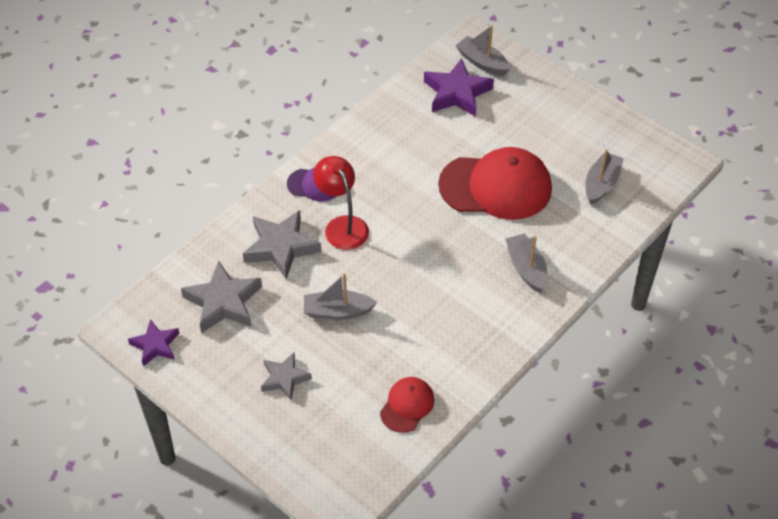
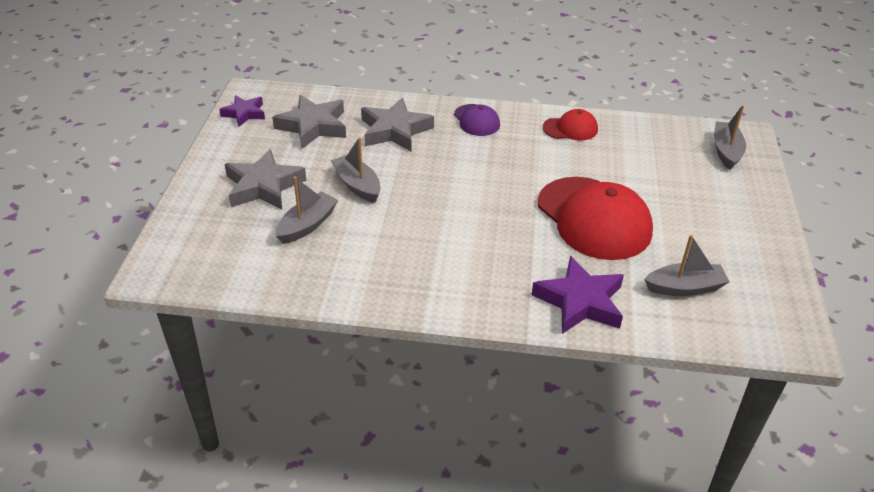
camera: 55 degrees right, 10 degrees down
grey star [261,353,312,400] -> grey star [225,149,306,209], size x1.62
red lamp [313,156,369,250] -> none
red cap [380,377,434,433] -> red cap moved to [543,109,598,141]
purple star [424,58,494,117] -> purple star moved to [531,256,624,334]
grey boat [505,233,547,293] -> grey boat moved to [276,176,338,244]

